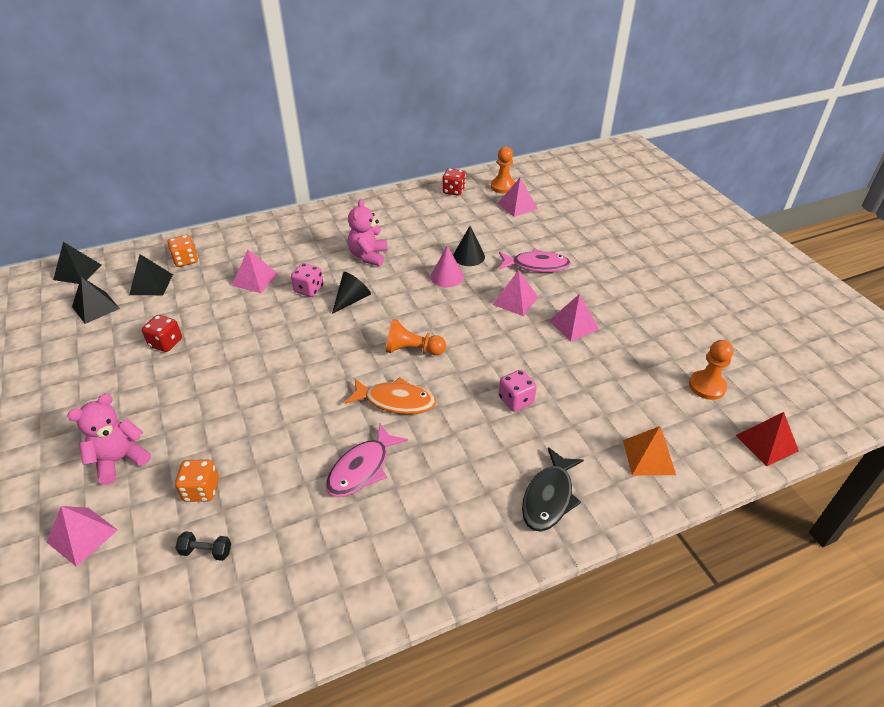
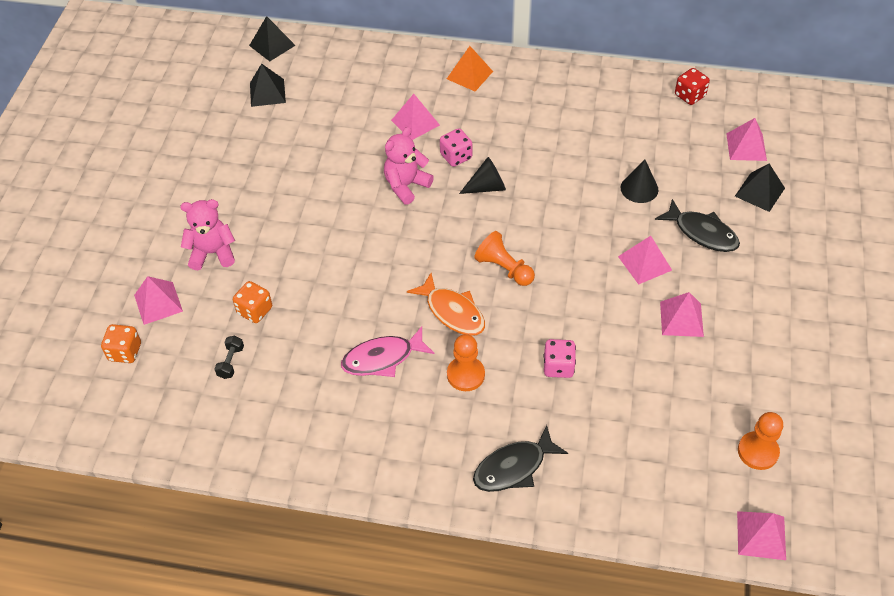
camera: 35 degrees right, 10 degrees up
black pyramid [129,254,173,295] -> black pyramid moved to [735,164,785,212]
red dice [142,315,182,352] -> none
orange dice [167,235,198,267] -> orange dice moved to [101,324,141,363]
black dumbbell [176,531,231,561] -> black dumbbell turned 60 degrees clockwise [214,336,244,379]
pink teddy bear [348,199,388,266] -> pink teddy bear moved to [384,127,434,205]
pink cone [431,245,464,287] -> none
orange pawn [491,147,515,194] -> orange pawn moved to [447,334,485,391]
pink fish [499,249,571,272] -> black fish [655,199,740,252]
orange pyramid [623,426,676,475] -> orange pyramid moved to [447,46,493,91]
red pyramid [735,412,799,466] -> pink pyramid [737,511,786,560]

